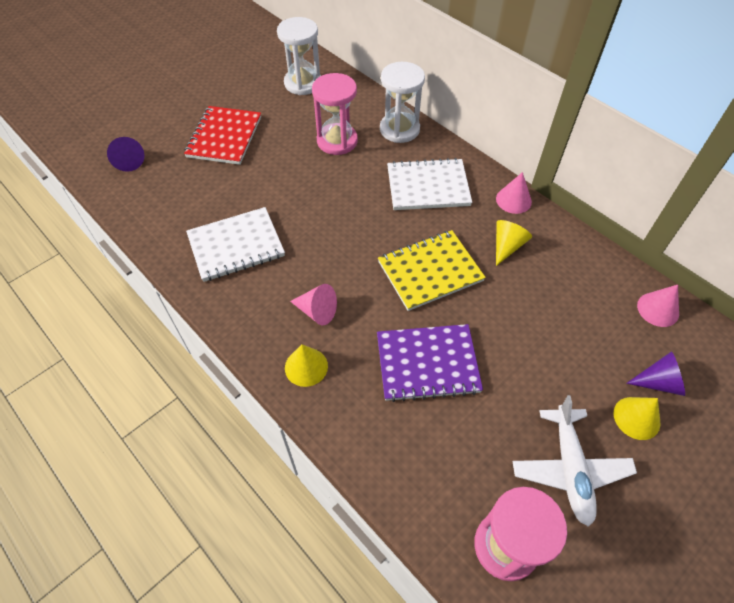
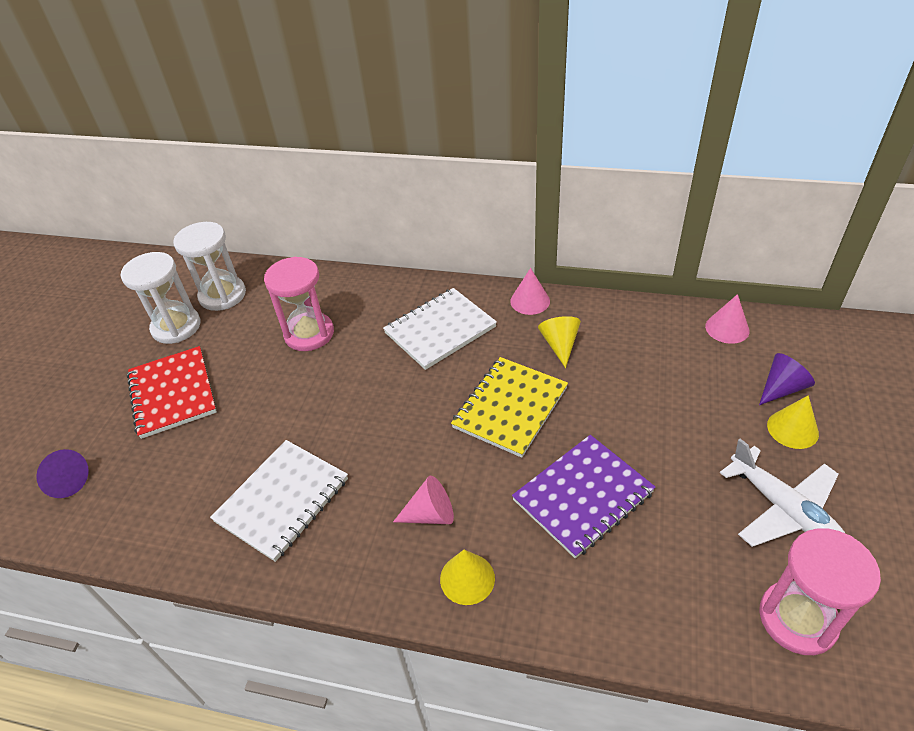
camera: 30 degrees left, 10 degrees down
white hourglass [380,62,425,143] -> white hourglass moved to [121,252,200,344]

